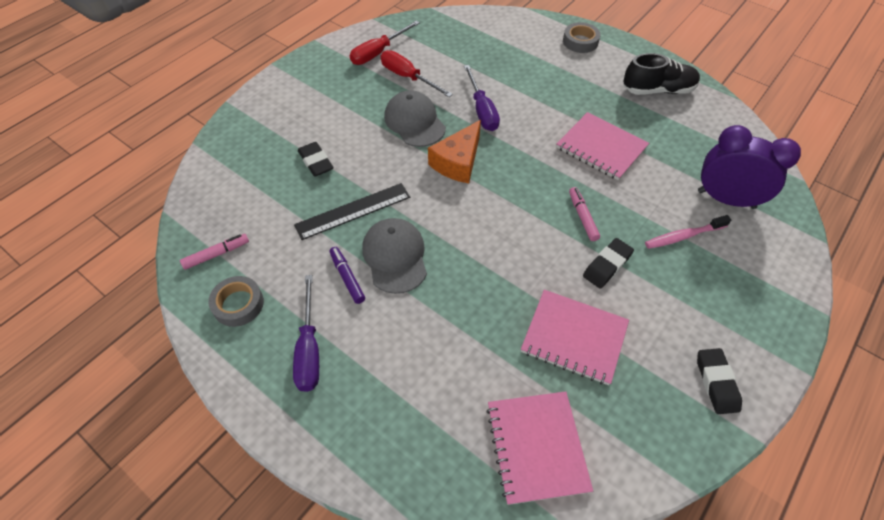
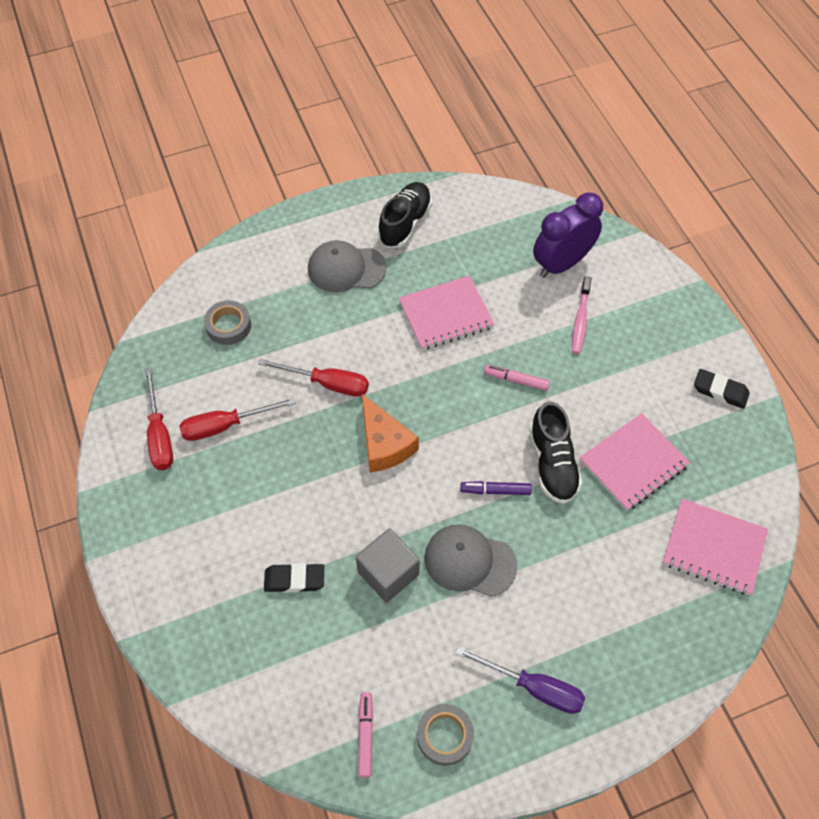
camera: 60 degrees left, 5 degrees up
black ruler [294,183,410,240] -> grey cube [356,528,420,603]
purple marker [330,247,365,304] -> purple marker moved to [460,481,532,495]
grey cap [384,90,446,147] -> grey cap moved to [308,240,387,292]
purple screwdriver [464,65,500,131] -> red screwdriver [258,358,369,397]
grey tape [563,22,600,53] -> grey tape moved to [204,300,251,345]
black eraser [583,238,634,288] -> none
none -> black shoe [529,401,582,504]

